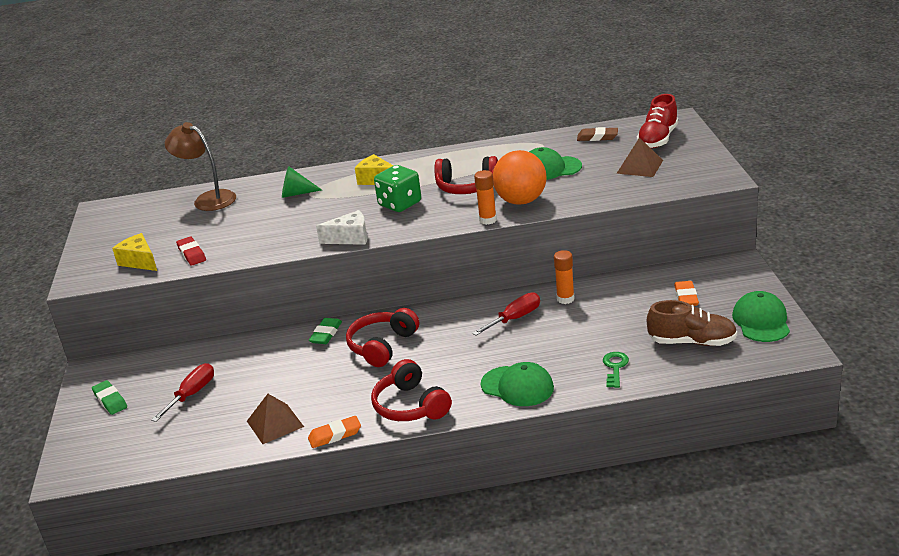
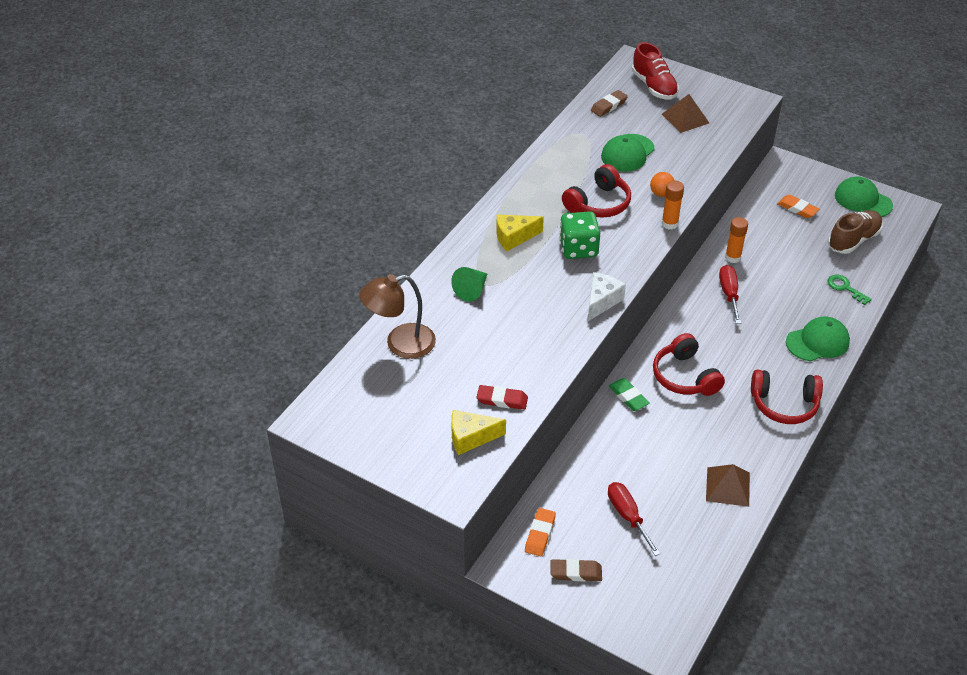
camera: 55 degrees left, 15 degrees up
green eraser [92,380,127,415] -> brown eraser [551,559,602,582]
orange eraser [308,416,361,448] -> orange eraser moved to [525,508,556,556]
orange ball [493,150,546,205] -> orange ball [650,172,674,197], size x0.48

